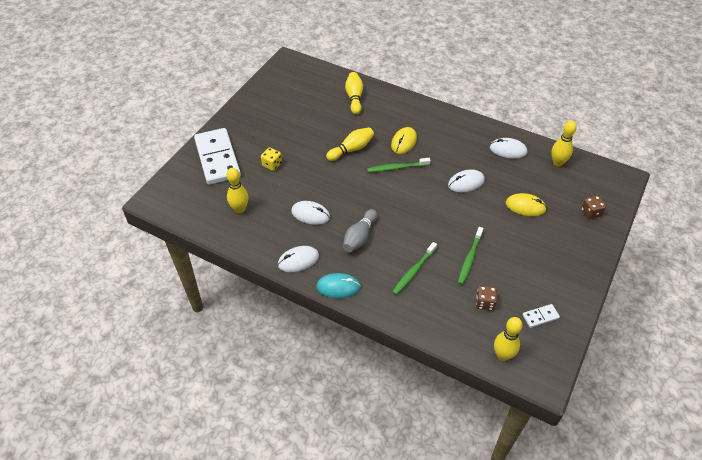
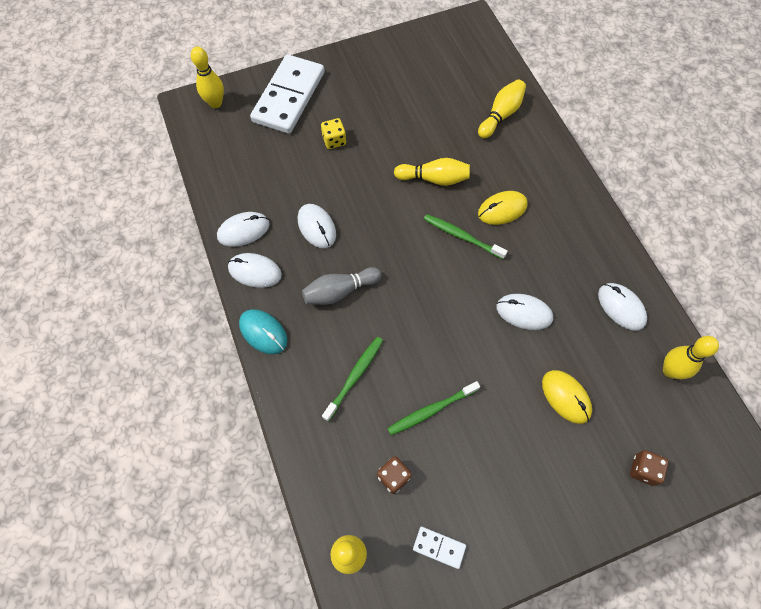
camera: 40 degrees right, 15 degrees up
yellow bowling pin [226,168,249,213] -> yellow bowling pin moved to [191,47,224,108]
green toothbrush [392,242,437,295] -> green toothbrush turned 135 degrees clockwise [322,337,383,422]
none -> white mouse [217,212,270,247]

